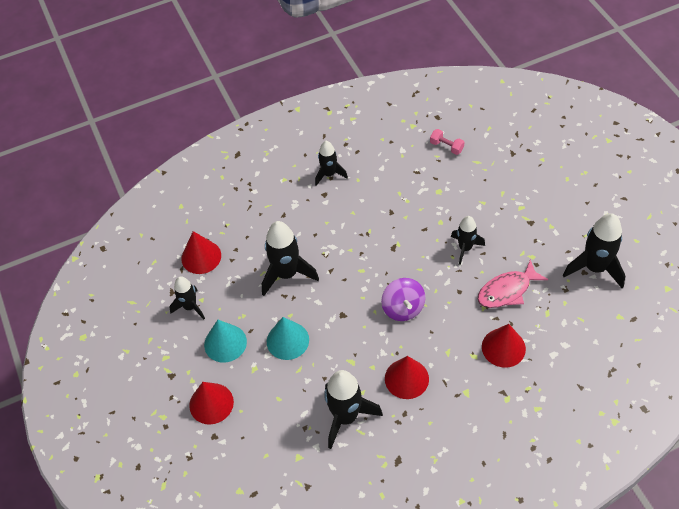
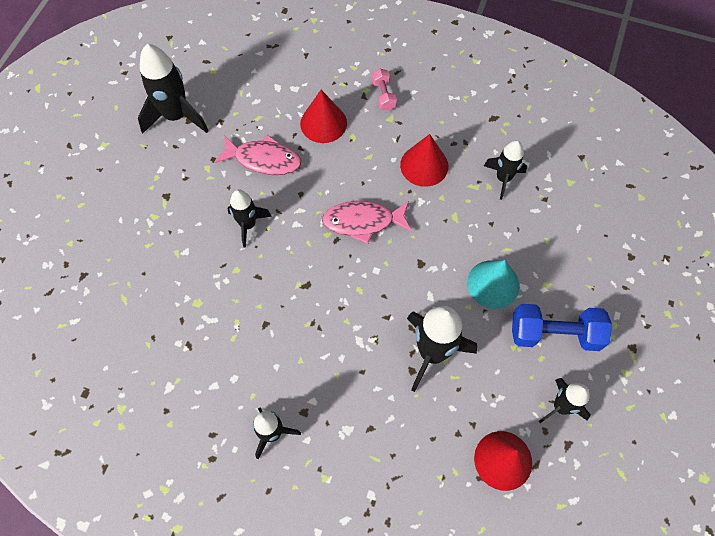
camera: 140 degrees left, 10 degrees up
red cone [189,382,234,425] -> none
turquoise cone [204,320,247,363] -> blue dumbbell [512,304,612,351]
black rocket [324,370,383,449] -> black rocket [484,140,527,200], size x0.61
purple spinning top [381,278,425,321] -> pink fish [322,201,412,244]
pink dumbbell [430,129,465,155] -> pink dumbbell moved to [372,69,397,111]

